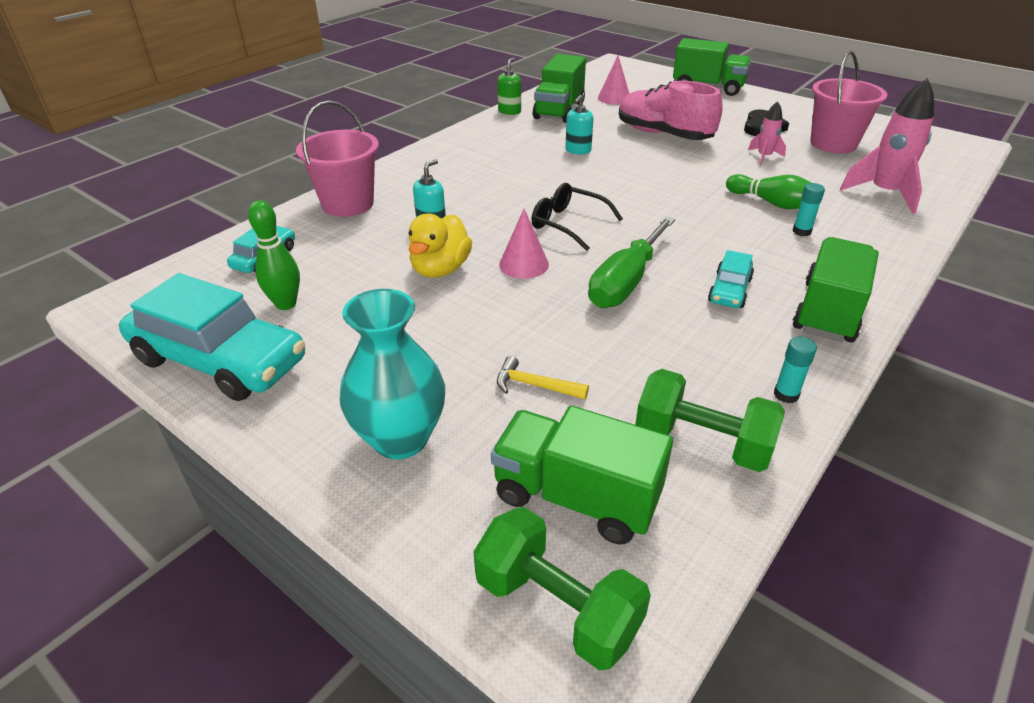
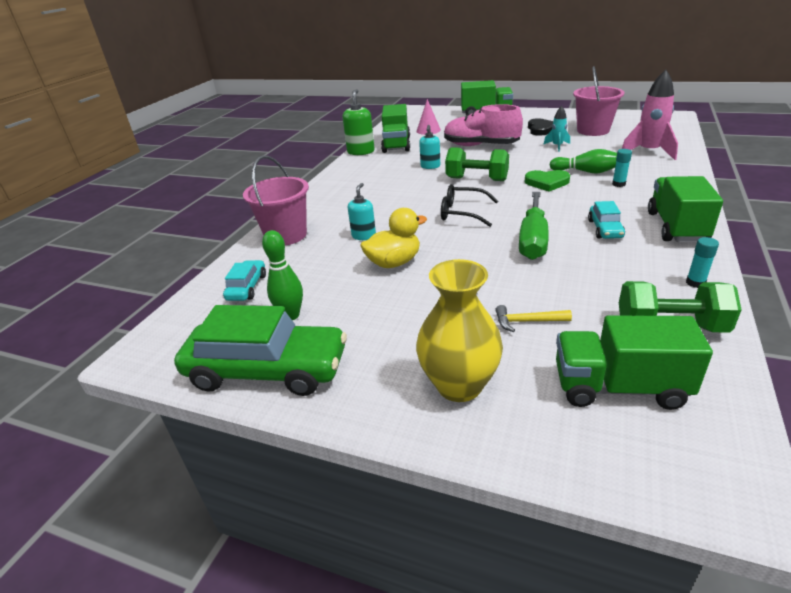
camera: 15 degrees left, 5 degrees down
turquoise car [119,273,305,401] -> green car [174,305,347,396]
turquoise vase [339,289,445,459] -> yellow vase [416,259,503,402]
yellow duck [408,213,472,278] -> yellow duck turned 120 degrees counterclockwise [360,208,427,268]
green dumbbell [474,507,651,671] -> green dumbbell moved to [445,147,509,181]
green soap dispenser [497,58,521,115] -> green soap dispenser [343,89,375,155], size x1.53
pink cone [499,209,549,279] -> none
pink rocket [748,101,786,166] -> turquoise rocket [543,106,570,152]
none -> green heart [525,170,570,191]

